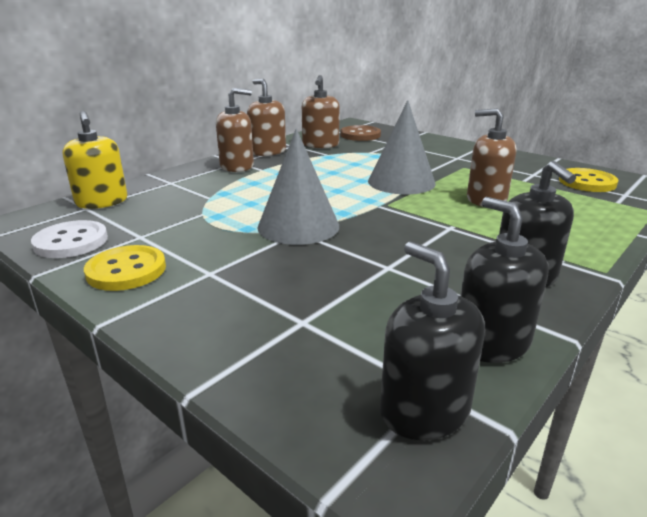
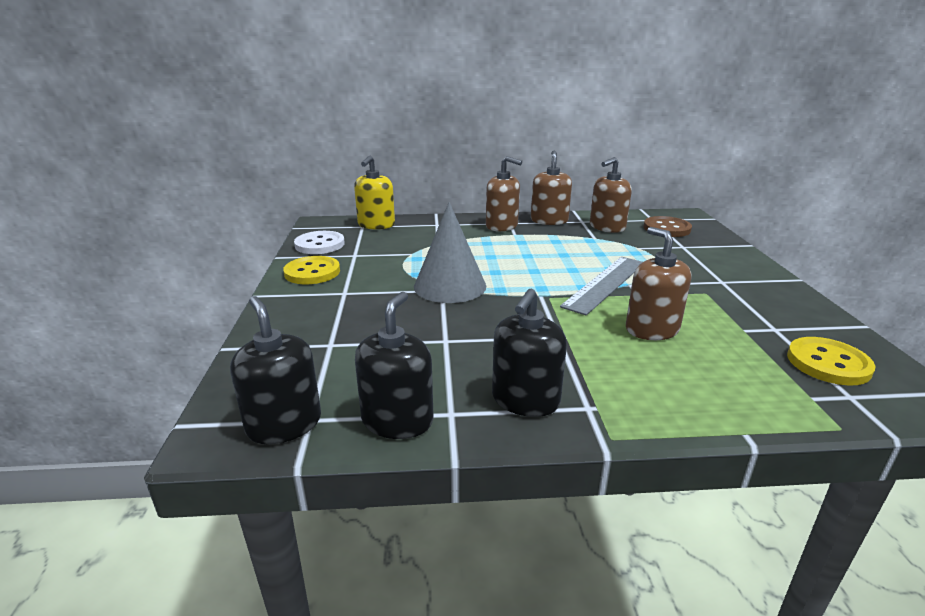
camera: 45 degrees right, 0 degrees up
grey cone [368,100,436,194] -> grey ruler [560,257,642,315]
black soap dispenser [380,242,485,440] -> black soap dispenser turned 45 degrees counterclockwise [230,296,321,444]

